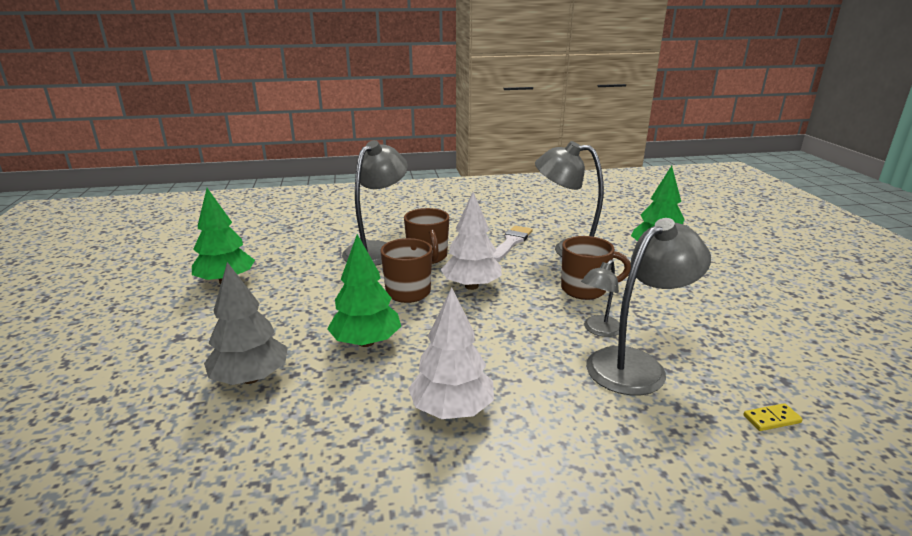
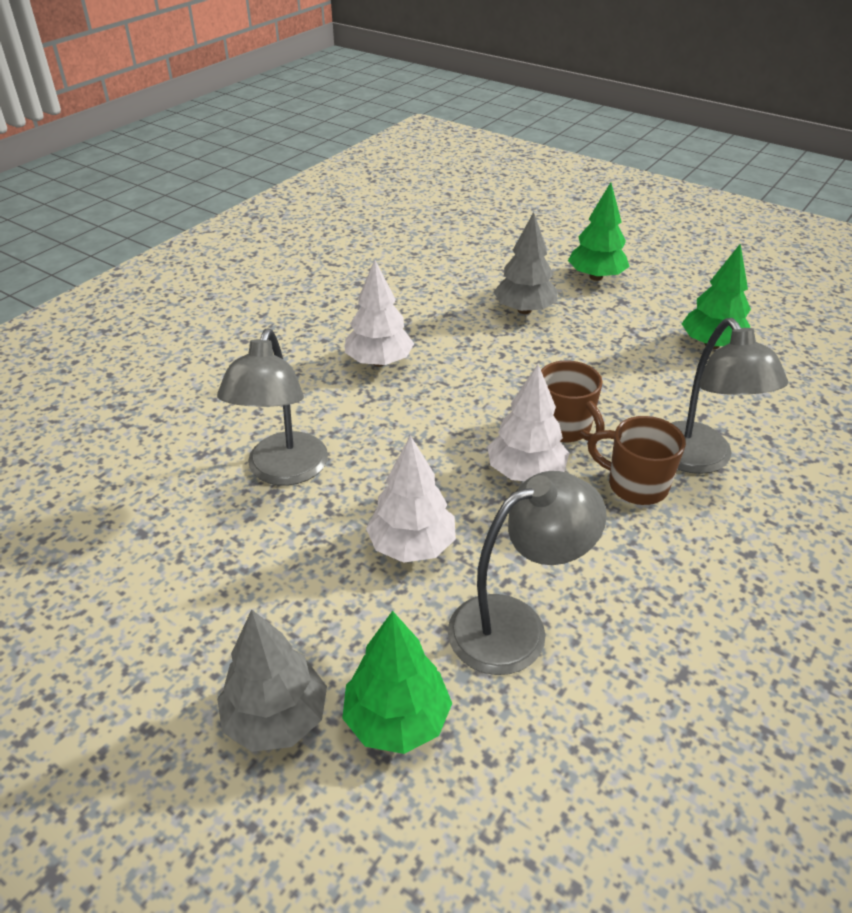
camera: 135 degrees right, 15 degrees up
green tree [327,234,401,347] -> green tree moved to [568,182,630,281]
white brush [492,225,533,261] -> none
brown mug [561,236,631,300] -> white tree [366,435,456,563]
grey lamp [581,260,620,337] -> none
yellow domino [743,403,803,431] -> none
none -> grey tree [217,609,327,752]

